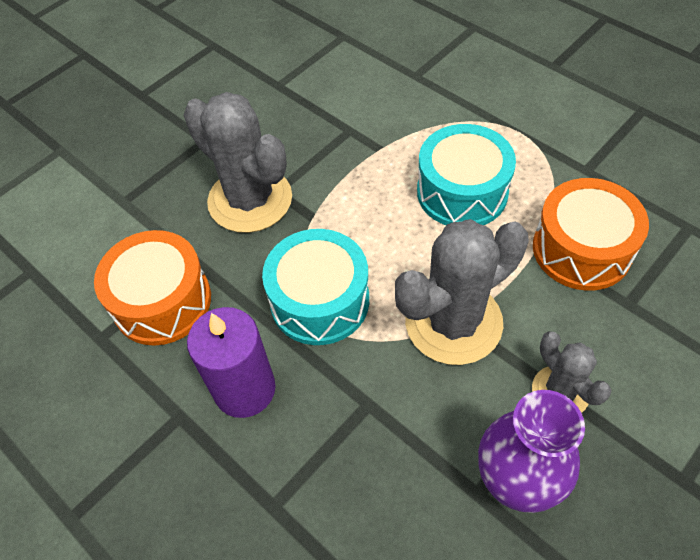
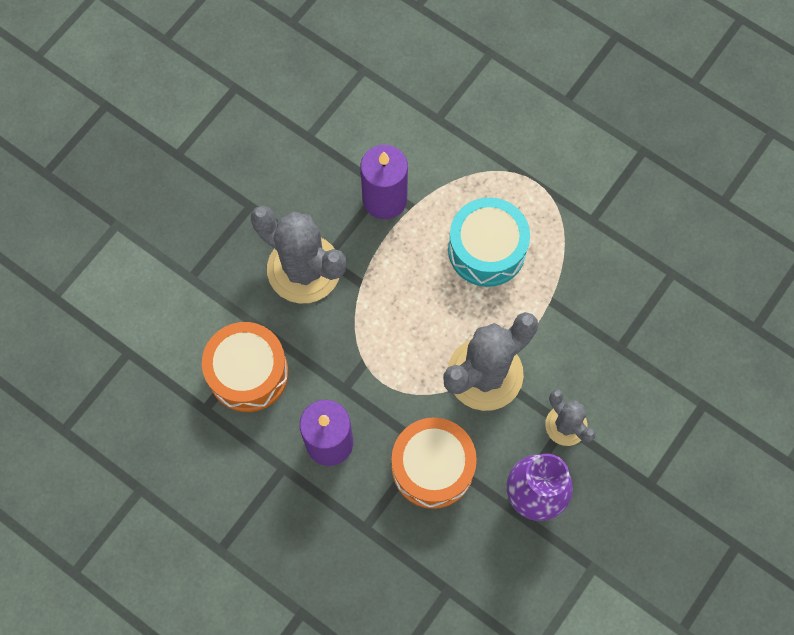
camera: 10 degrees left, 15 degrees up
turquoise drum [262,229,369,345] -> none
orange drum [533,178,649,291] -> orange drum moved to [392,417,477,509]
none -> purple candle [360,145,408,219]

